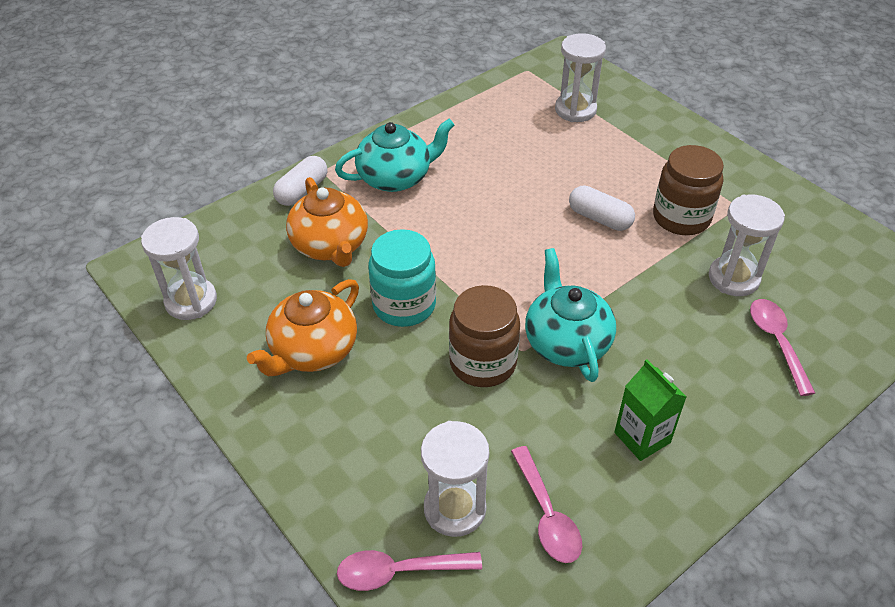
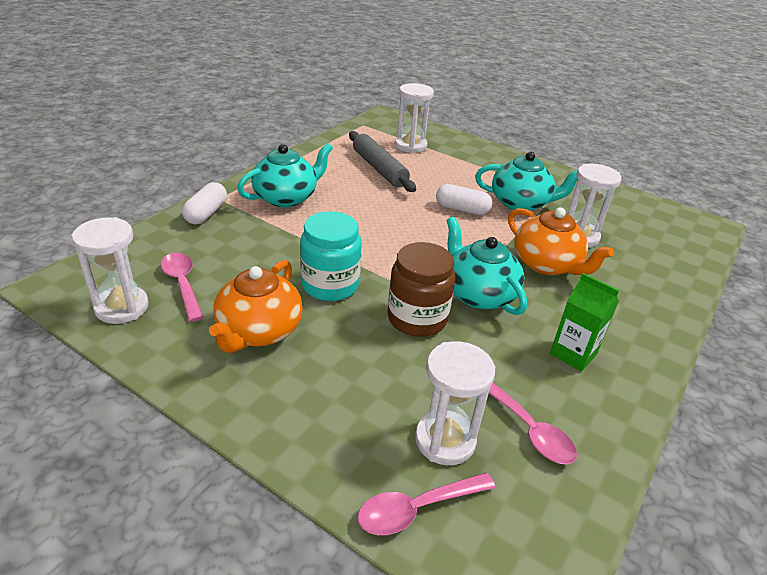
camera: 20 degrees left, 10 degrees down
orange teapot [286,177,368,267] -> orange teapot moved to [508,207,614,275]
brown jar [653,145,724,235] -> turquoise teapot [475,152,578,211]
pink spoon [750,299,815,396] -> pink spoon moved to [161,253,204,322]
none -> grey rolling pin [349,131,416,192]

